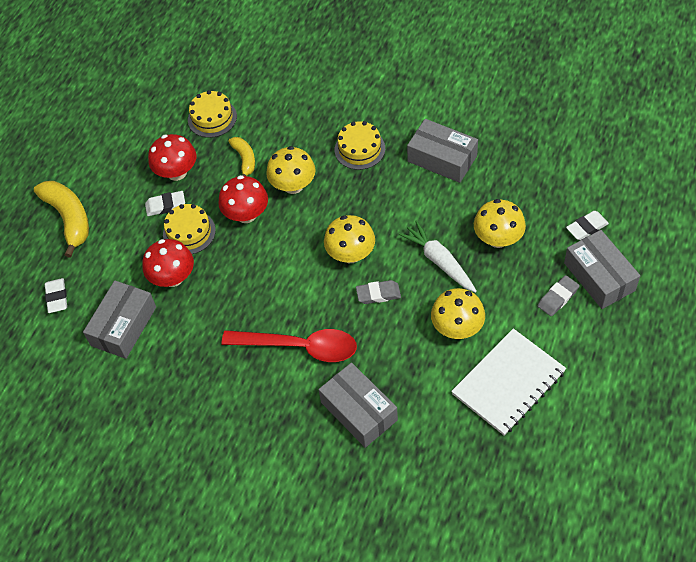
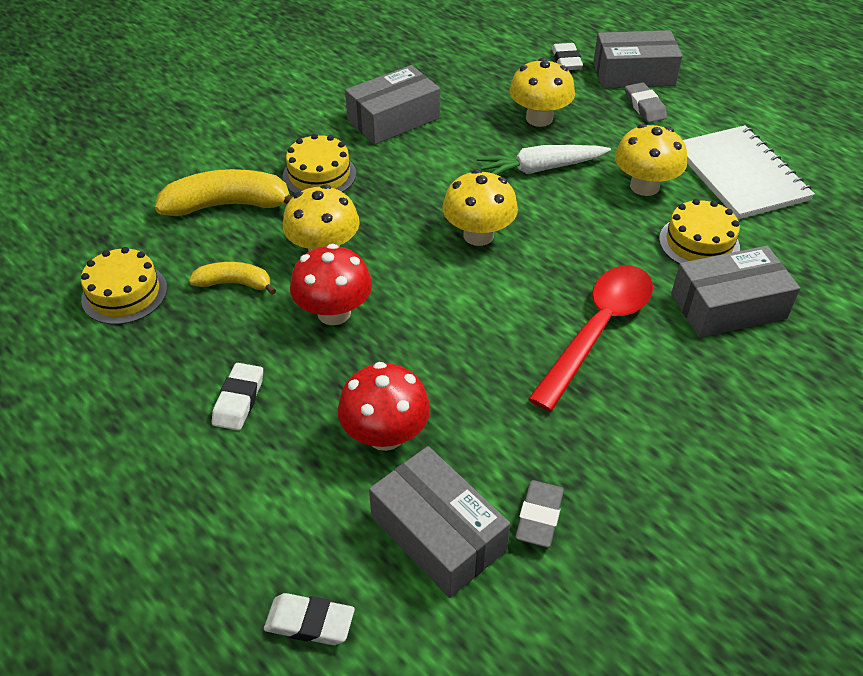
camera: 70 degrees left, 10 degrees down
yellow banana [34,181,89,258] -> yellow banana moved to [155,169,293,216]
red mushroom [148,134,196,181] -> none
yellow cake [163,204,216,254] -> yellow cake moved to [659,199,740,264]
grey eraser [356,280,401,304] -> grey eraser moved to [515,480,564,548]

